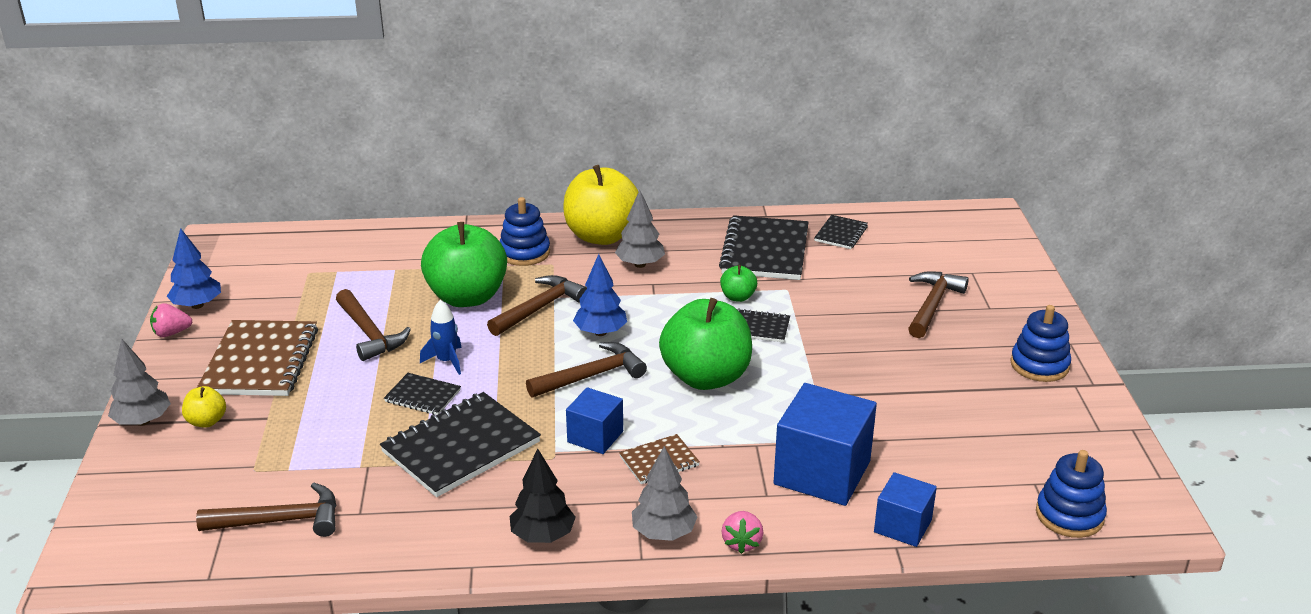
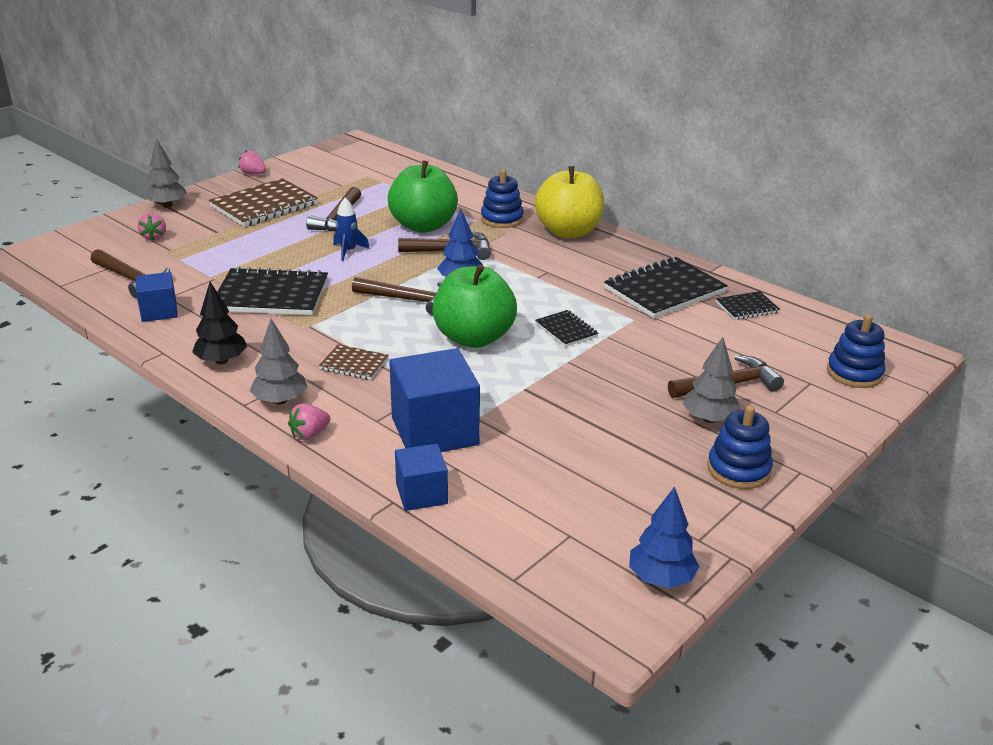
camera: 45 degrees right, 0 degrees up
blue tree [167,228,221,309] -> blue tree moved to [629,486,700,588]
yellow apple [182,386,226,428] -> none
black notebook [384,373,461,415] -> none
blue cube [566,387,623,454] -> blue cube moved to [136,272,178,322]
grey tree [615,190,665,268] -> grey tree moved to [683,337,741,423]
green apple [720,265,757,302] -> none
blue stacking toy [1036,450,1107,538] -> blue stacking toy moved to [827,314,885,388]
none -> pink strawberry [138,213,166,241]

